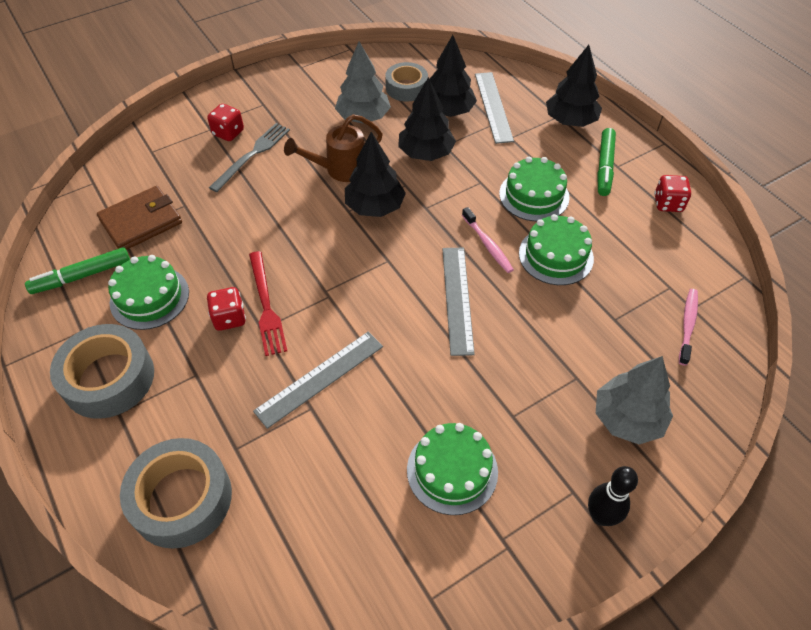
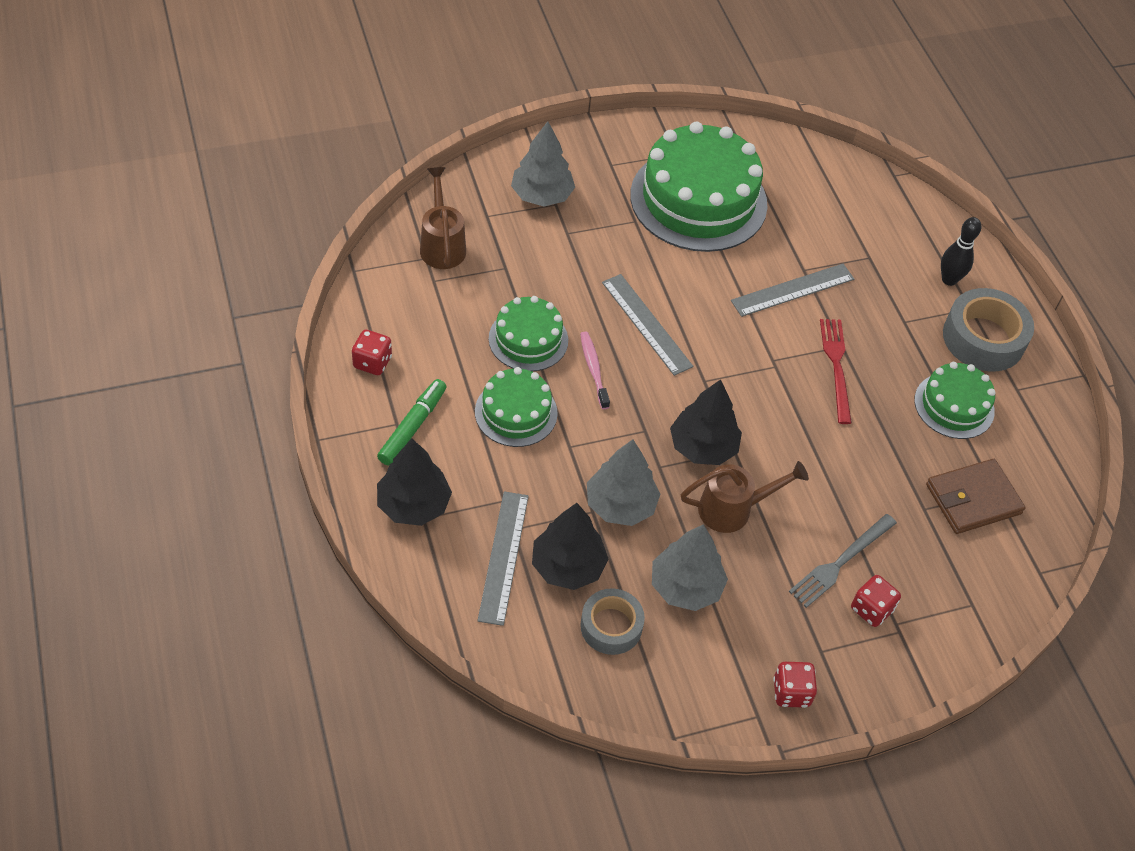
camera: 170 degrees left, 0 degrees up
green marker [25,247,130,294] -> none
grey tape [120,438,232,549] -> none
red dice [207,287,246,331] -> red dice moved to [773,662,817,708]
black tree [398,77,456,161] -> grey tree [587,440,660,526]
green cake [407,423,498,515] -> green cake [630,122,768,252], size x1.88
grey ruler [442,248,475,356] -> grey ruler turned 45 degrees counterclockwise [602,274,693,376]
black bowling pin [588,466,638,526] -> black bowling pin moved to [941,217,981,286]
pink toothbrush [679,289,698,366] -> brown watering can [420,167,466,269]

